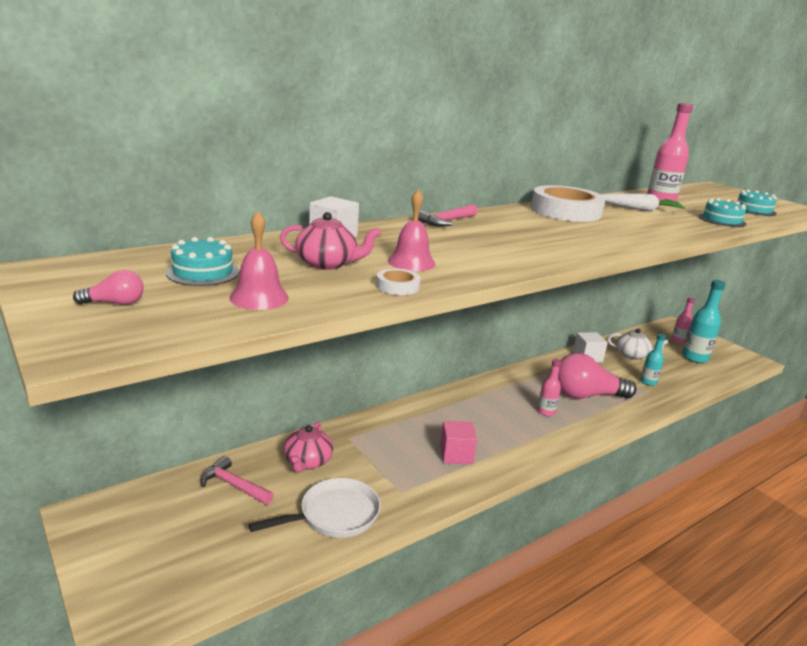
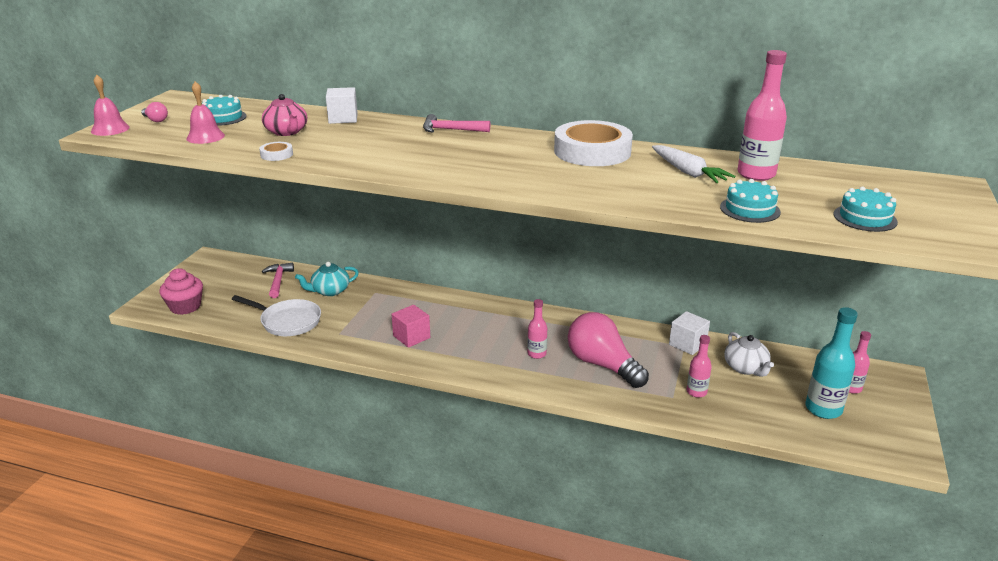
camera: 55 degrees right, 5 degrees up
pink teapot [284,422,333,473] -> turquoise teapot [295,262,359,296]
pink bell [388,189,435,271] -> pink bell moved to [91,75,130,136]
turquoise bottle [640,334,666,386] -> pink bottle [687,335,712,398]
none -> pink cupcake [159,268,203,315]

